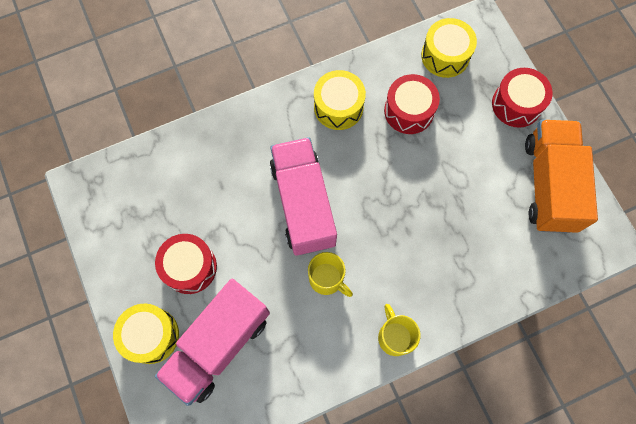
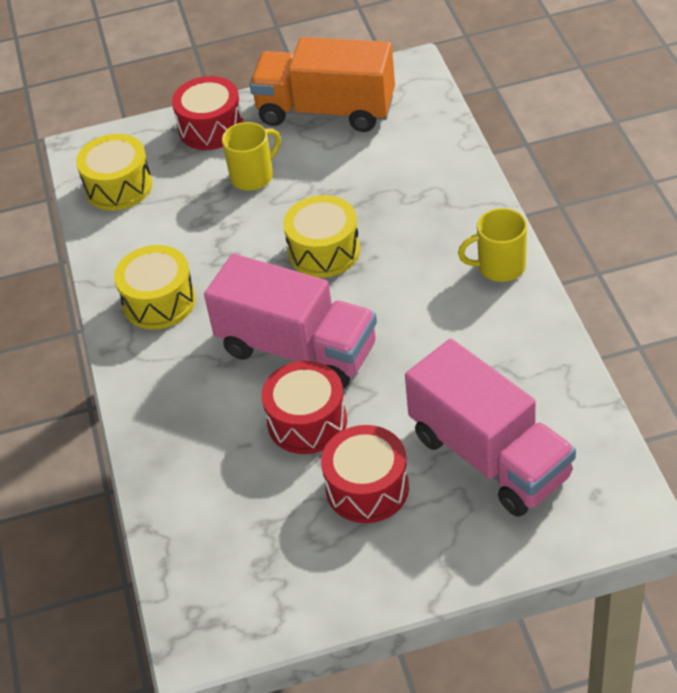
camera: 75 degrees left, 25 degrees down
yellow drum [113,304,179,364] -> yellow drum moved to [283,195,360,278]
pink truck [270,137,337,256] -> pink truck turned 150 degrees counterclockwise [204,254,377,389]
yellow mug [308,252,353,297] -> yellow mug moved to [222,122,281,191]
red drum [384,74,440,134] -> red drum moved to [262,361,347,454]

